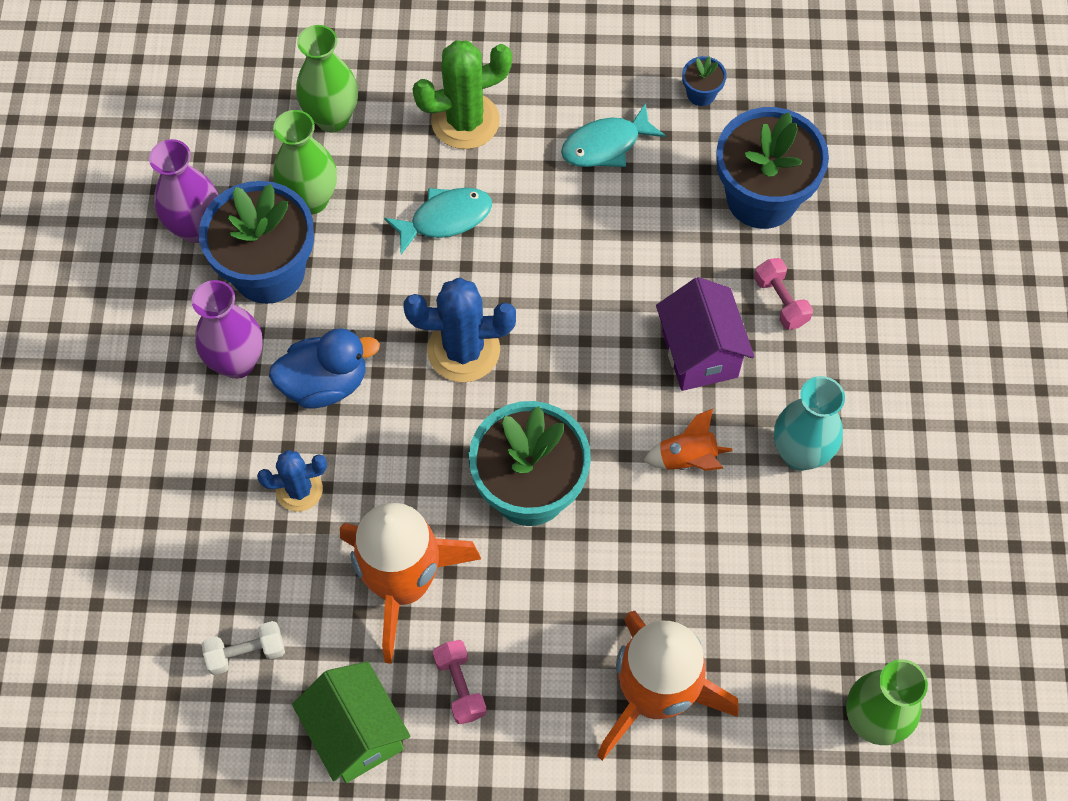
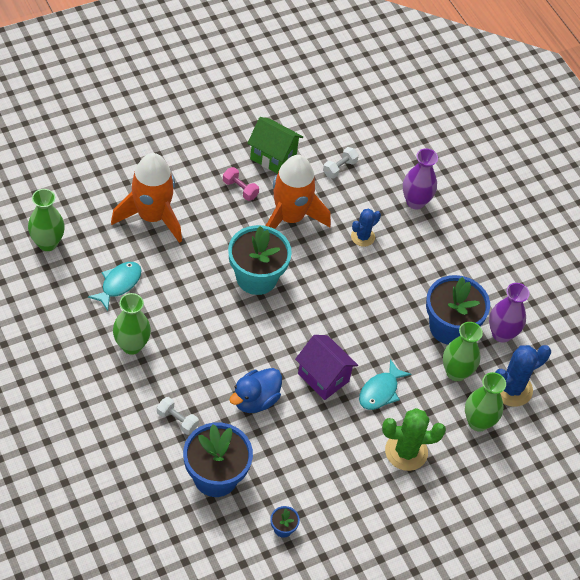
camera: 145 degrees right, 10 degrees down
purple vase [192,280,263,379] -> purple vase moved to [403,148,438,210]
blue duck [269,328,380,409] -> blue duck moved to [230,368,282,413]
blue cactus [404,277,516,382] -> blue cactus moved to [495,345,551,407]
green cactus [412,40,512,149] -> green cactus turned 45 degrees clockwise [382,408,446,471]
turquoise fish [561,103,666,167] -> turquoise fish moved to [88,262,141,311]
orange rocket [643,409,733,471] -> none
purple house [656,277,754,391] -> purple house moved to [295,335,358,400]
pink dumbbell [754,258,813,330] -> white dumbbell [157,397,199,435]
turquoise vase [774,376,845,471] -> green vase [113,293,151,355]

